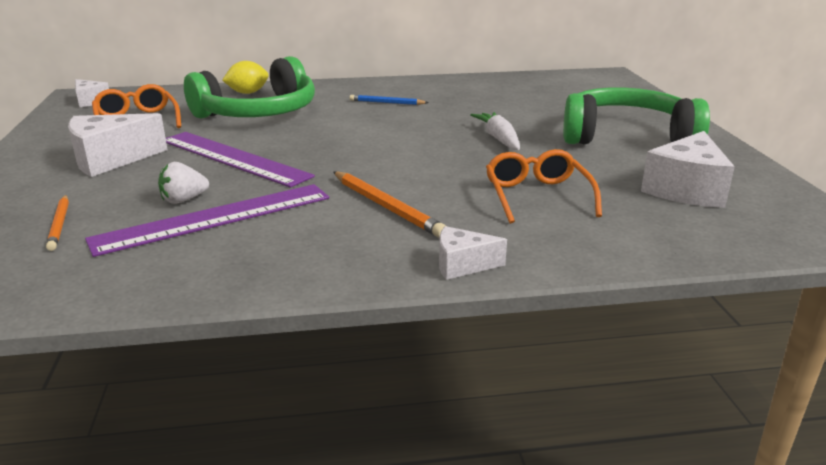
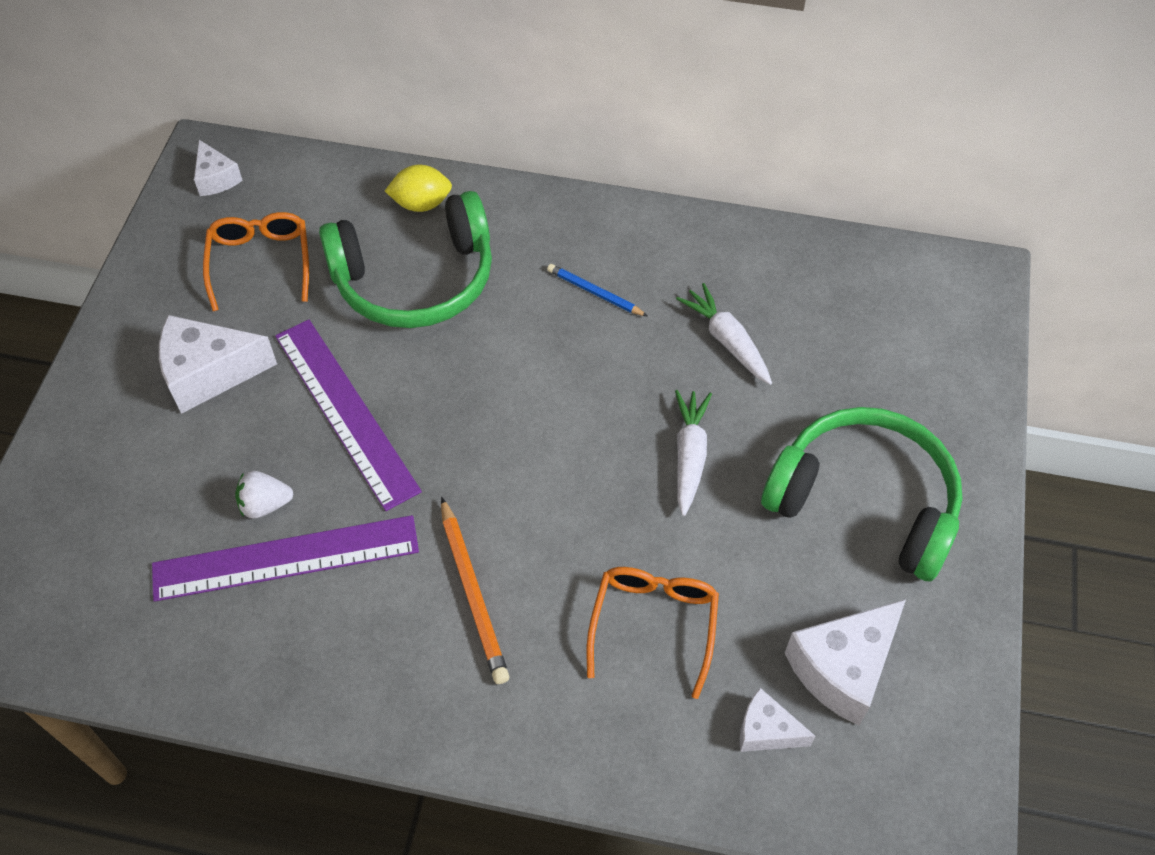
camera: 20 degrees right, 30 degrees up
orange pencil [46,195,69,251] -> none
white cheese [439,226,507,280] -> white cheese moved to [740,688,815,752]
none -> white carrot [676,283,772,385]

